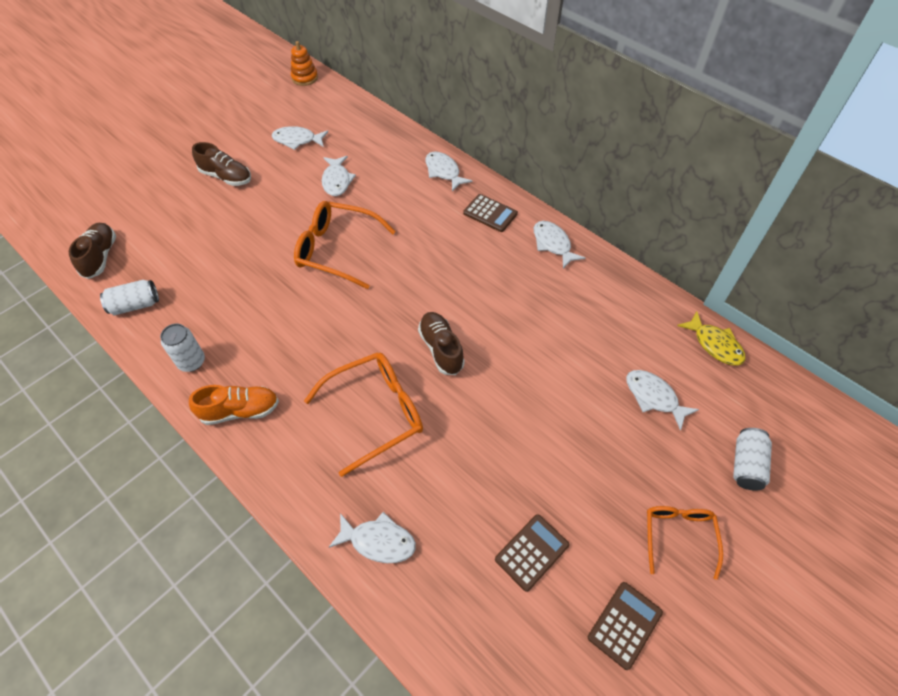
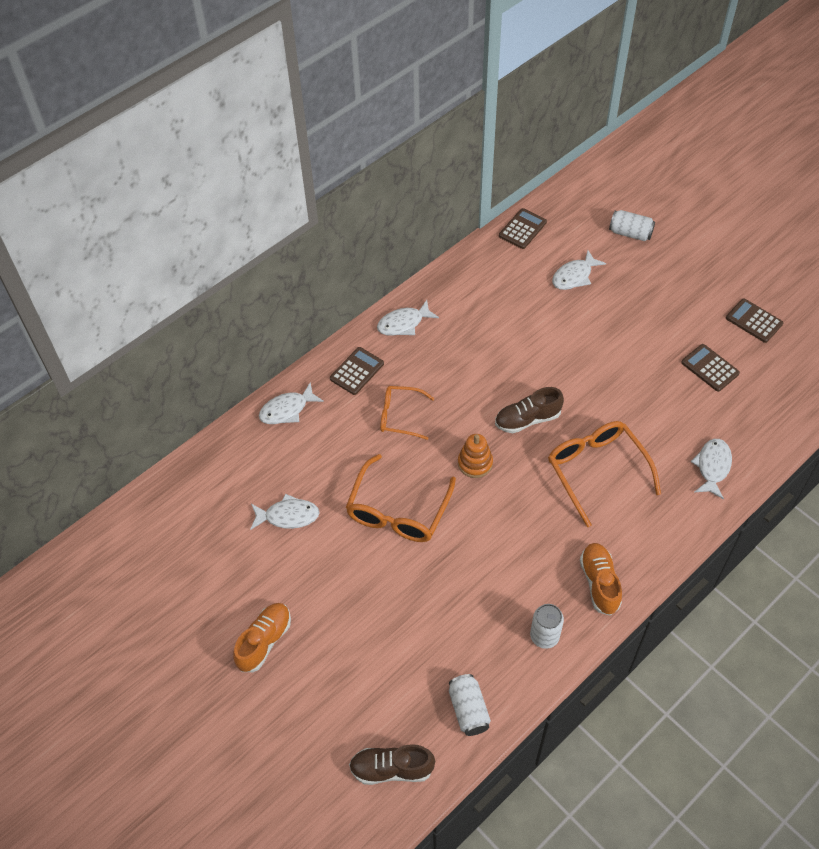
camera: 85 degrees left, 0 degrees up
brown shoe [192,142,251,186] -> orange shoe [233,603,291,672]
white fish [272,126,328,150] -> none
orange stacking toy [291,41,318,86] -> orange stacking toy moved to [458,434,493,478]
orange glasses [647,506,723,580] -> orange glasses moved to [380,386,434,440]
yellow fish [677,311,745,365] -> brown calculator [499,208,547,249]

